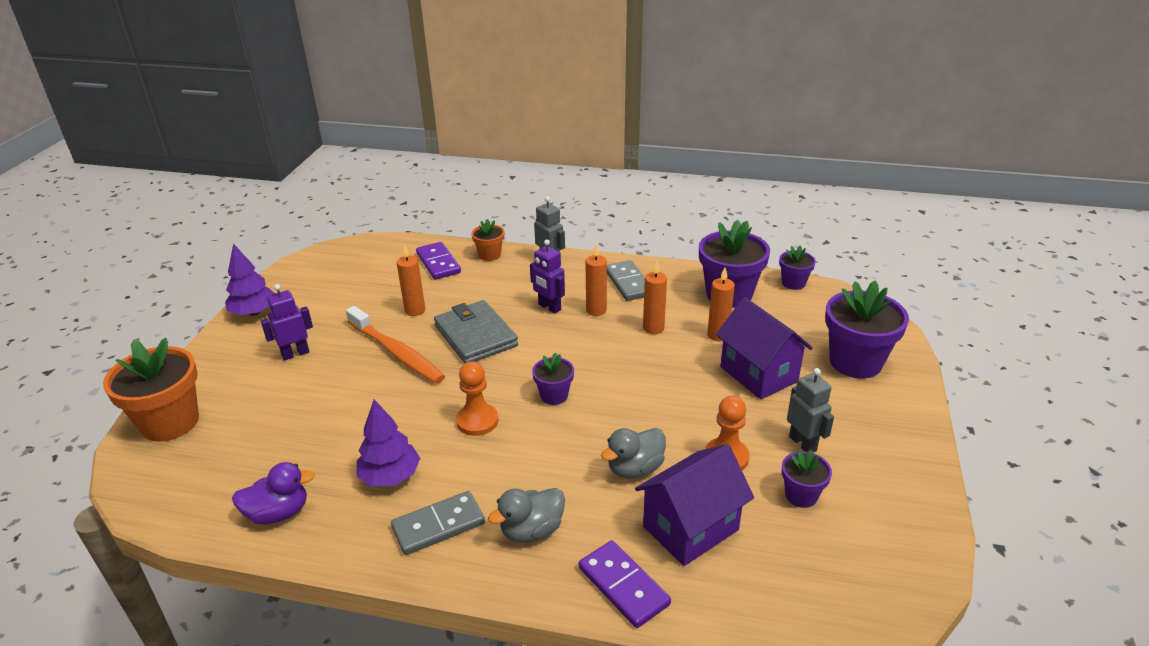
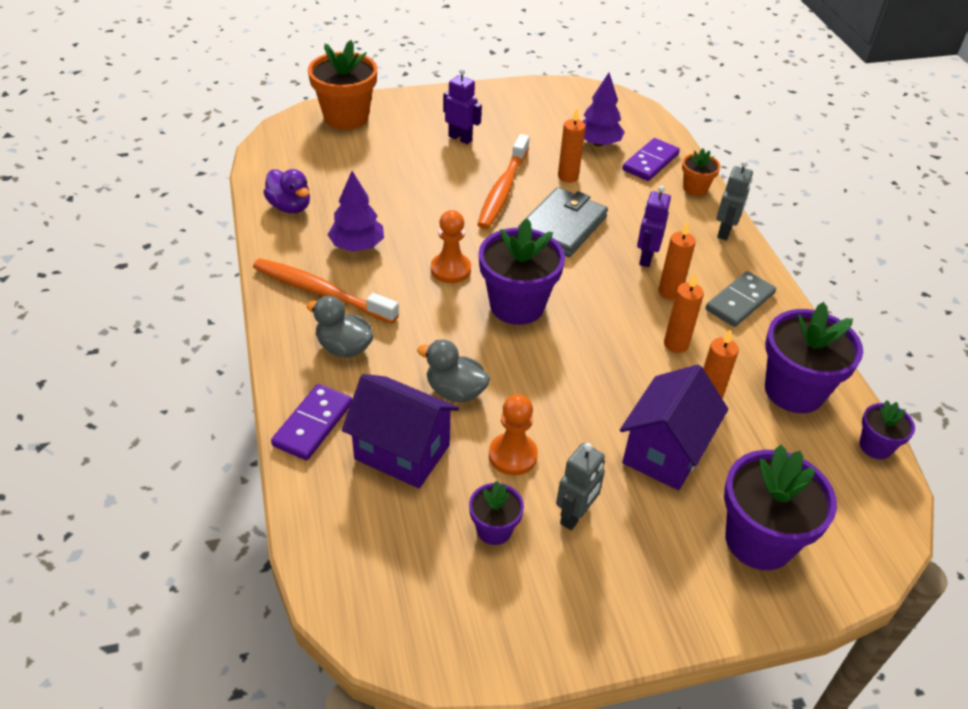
camera: 60 degrees right, 10 degrees up
purple tree [225,243,275,316] -> purple tree moved to [583,73,625,147]
grey domino [391,491,485,555] -> orange toothbrush [253,258,399,324]
purple flower pot [532,353,574,405] -> purple flower pot [479,218,565,325], size x1.93

